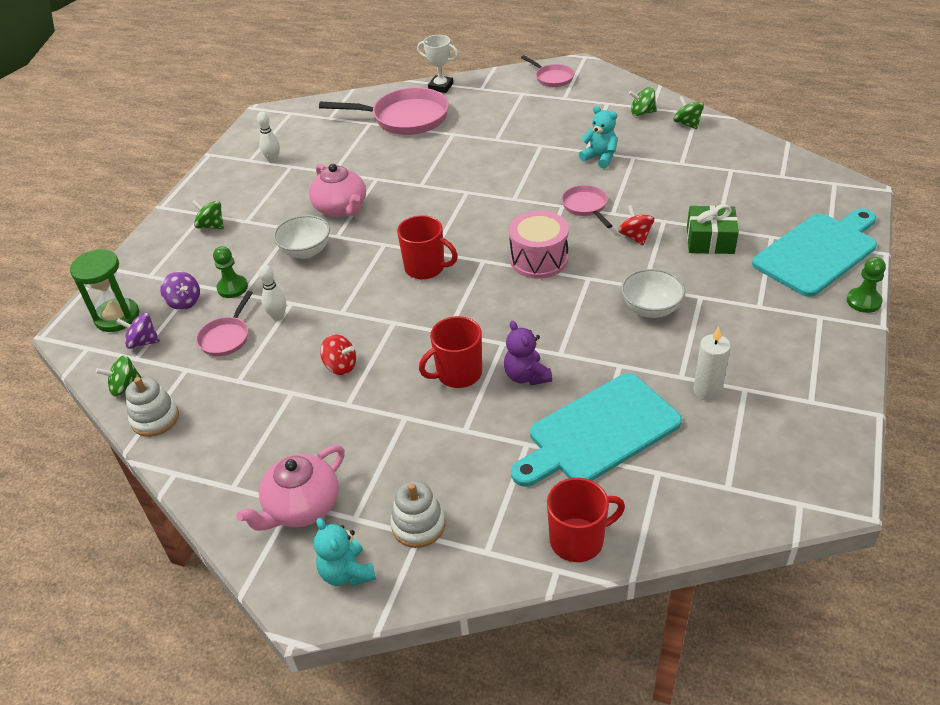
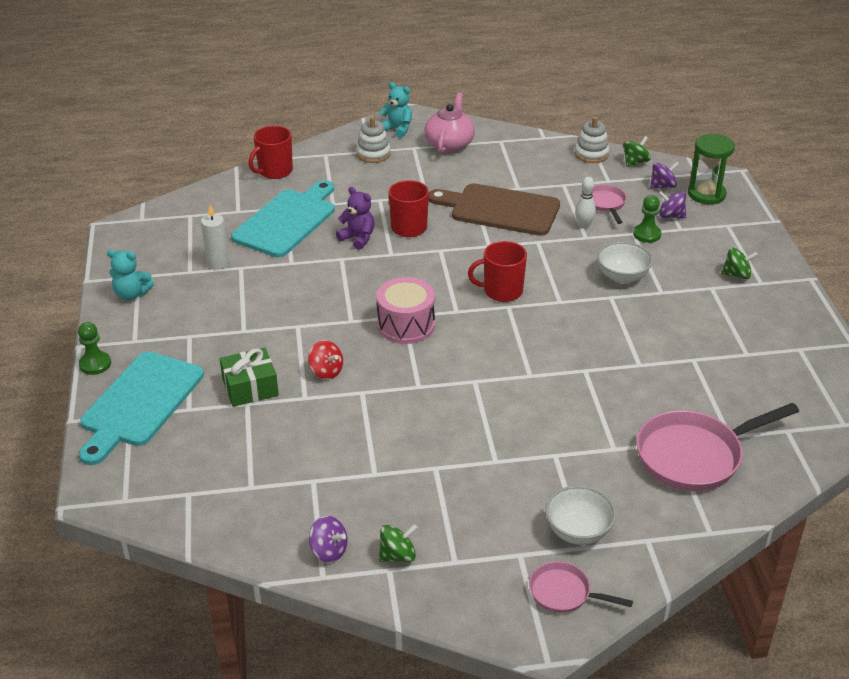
camera: 150 degrees right, 5 degrees down
white bowling pin [257,111,280,163] -> none
pink teapot [309,164,366,217] -> none
red spinning top [320,334,356,375] -> brown cutting board [428,183,560,236]
white trophy [417,35,459,93] -> none
pink pan [562,185,612,228] -> none
turquoise teddy bear [579,106,618,169] -> turquoise teddy bear moved to [107,249,154,300]
white bowl [621,269,685,318] -> white bowl moved to [545,486,616,545]
green spinning top [674,96,704,129] -> purple spinning top [309,516,348,563]

